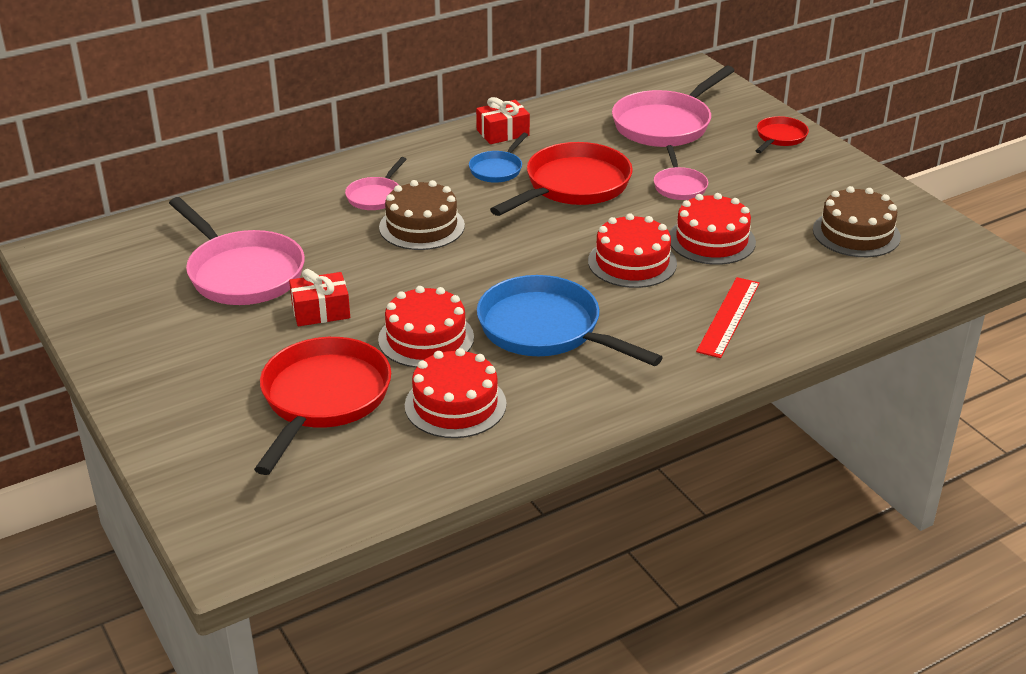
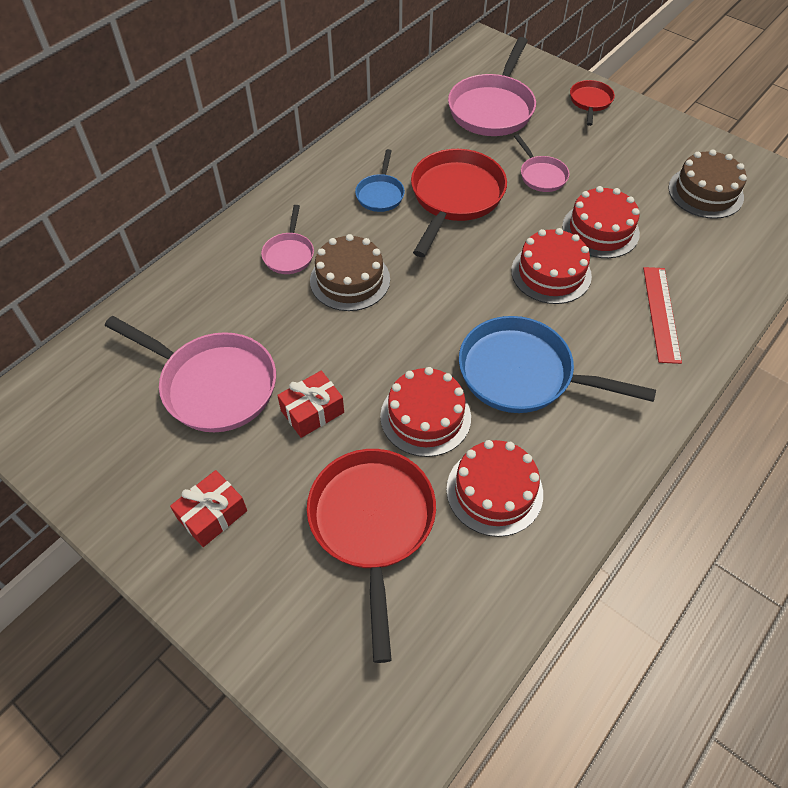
camera: 20 degrees left, 20 degrees up
red gift [476,97,530,144] -> red gift moved to [170,470,247,547]

